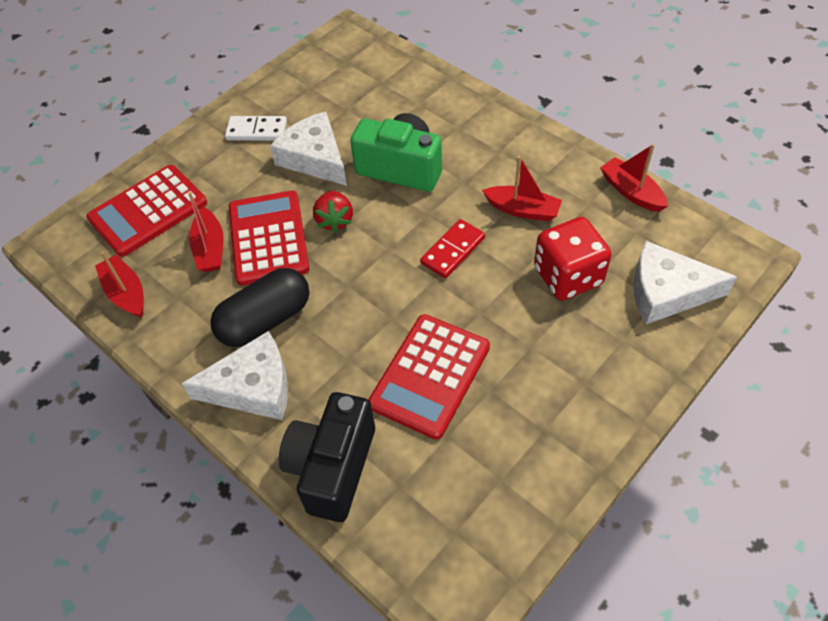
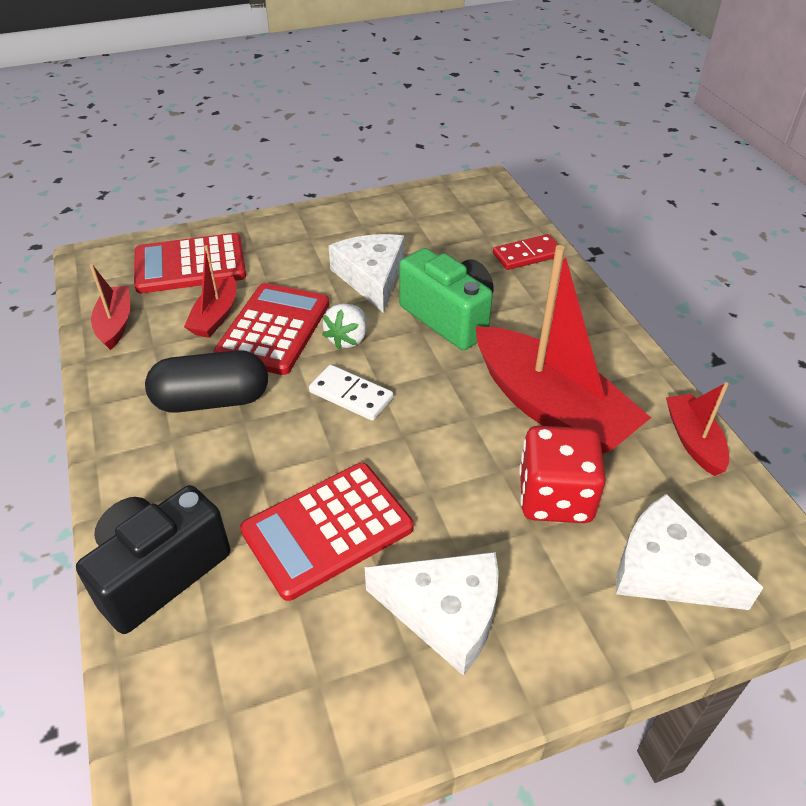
camera: 25 degrees right, 10 degrees down
white cheese [181,331,288,420] -> white cheese moved to [365,552,499,676]
white domino [225,116,287,141] -> white domino moved to [309,365,393,421]
red strawberry [313,191,353,233] -> white strawberry [322,304,367,349]
red domino [420,219,485,278] -> red domino moved to [493,234,559,270]
red boat [482,156,562,221] -> red boat [476,245,651,454], size x2.05

